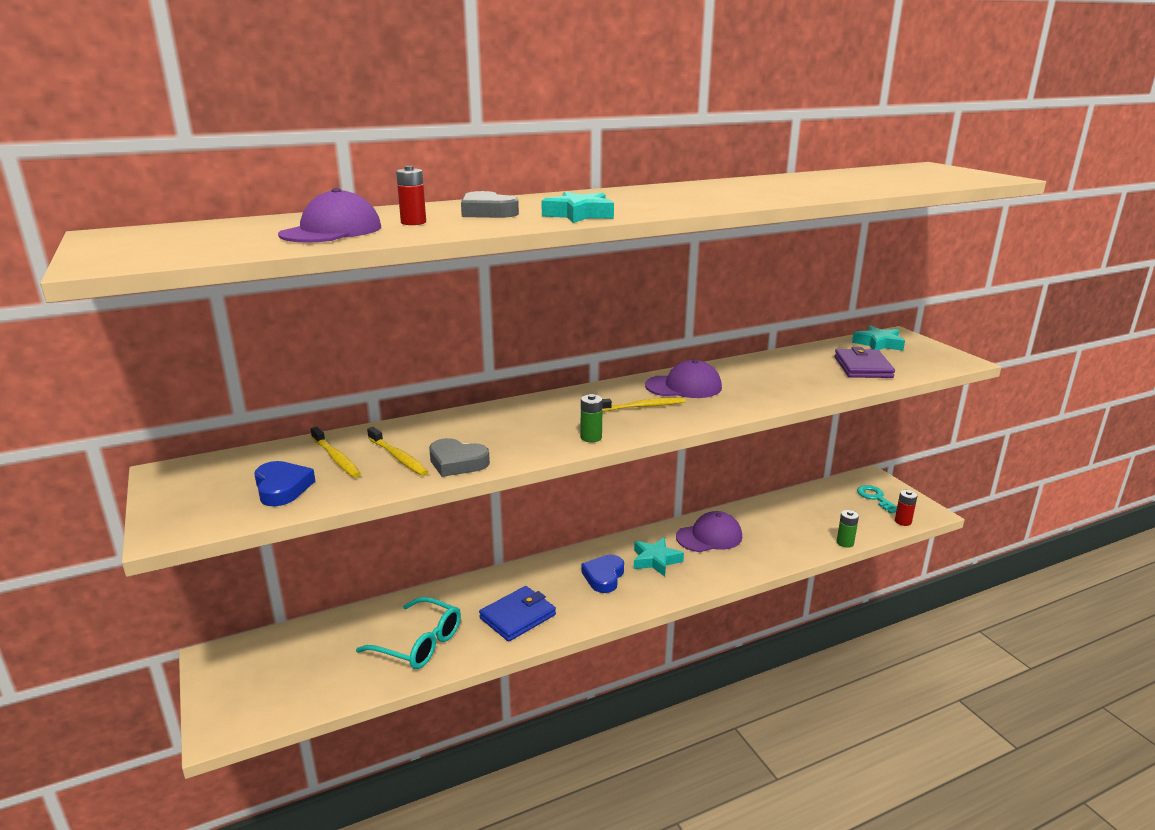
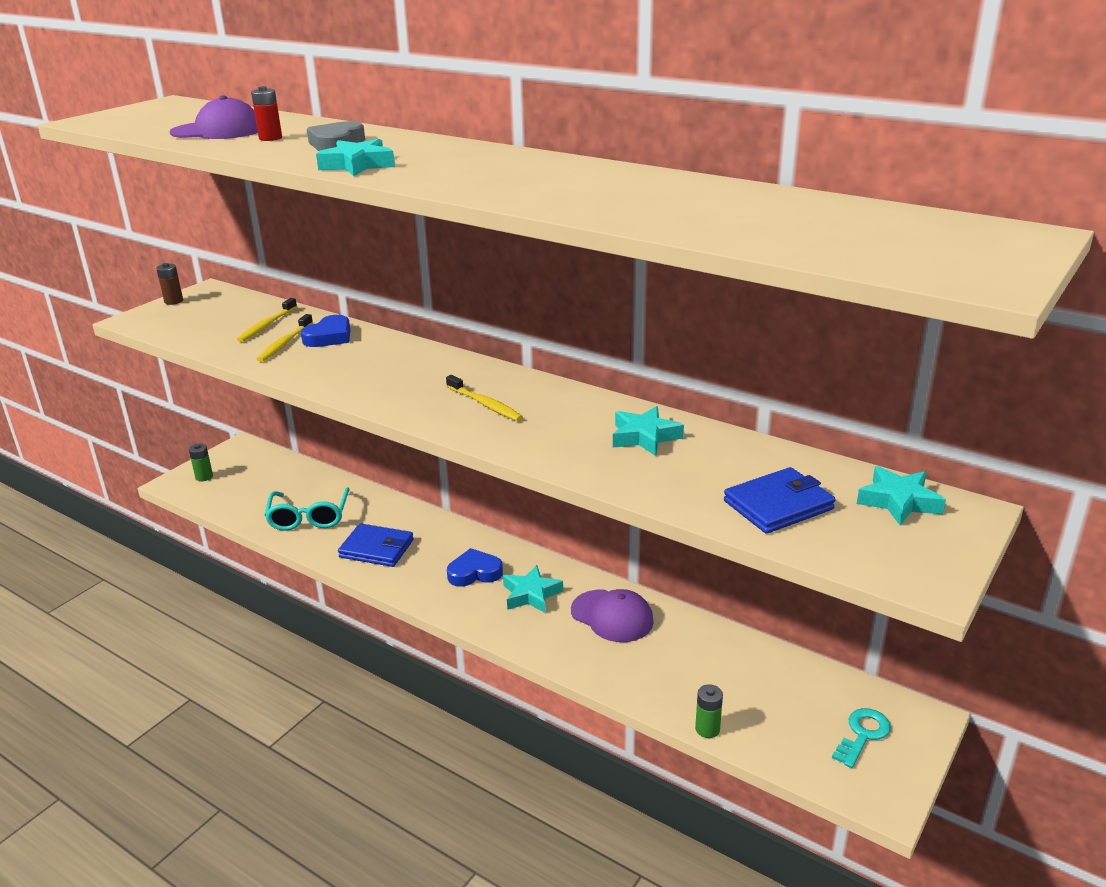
camera: 60 degrees right, 5 degrees up
blue heart [254,461,315,506] -> blue heart moved to [301,315,350,347]
grey heart [429,438,490,477] -> none
green battery [581,394,603,442] -> green battery moved to [189,444,213,482]
purple cap [645,360,722,398] -> none
purple wallet [834,347,895,378] -> blue wallet [724,467,835,534]
red battery [895,490,917,526] -> none
none -> brown battery [156,263,183,305]
none -> turquoise star [613,406,684,456]

